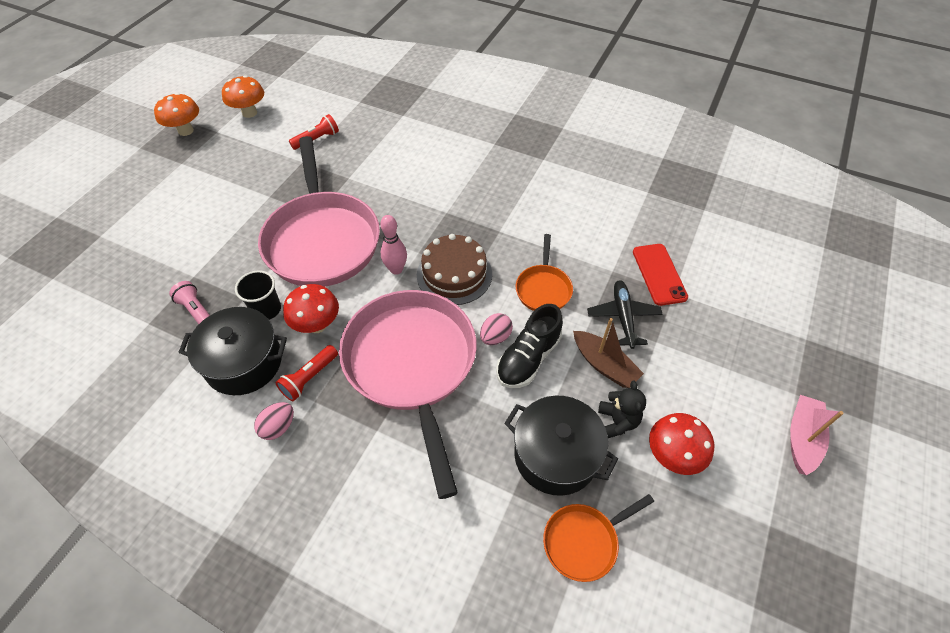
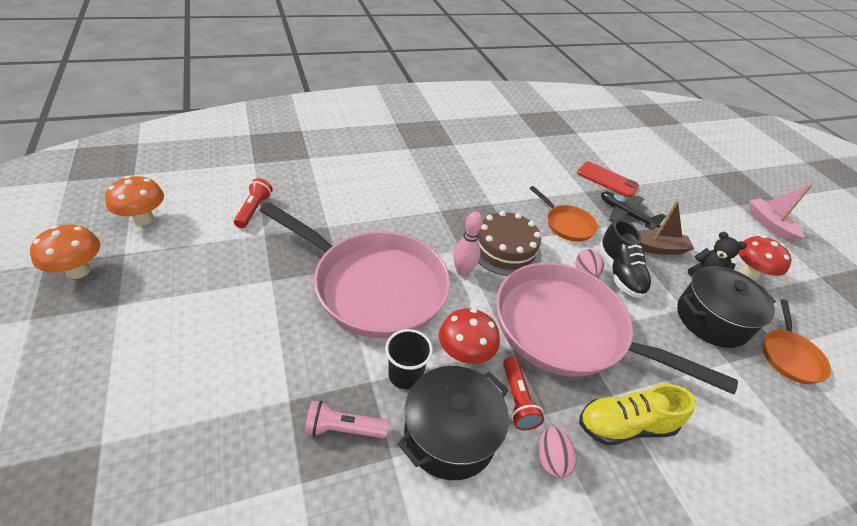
camera: 50 degrees left, 10 degrees down
none -> yellow shoe [579,384,696,445]

